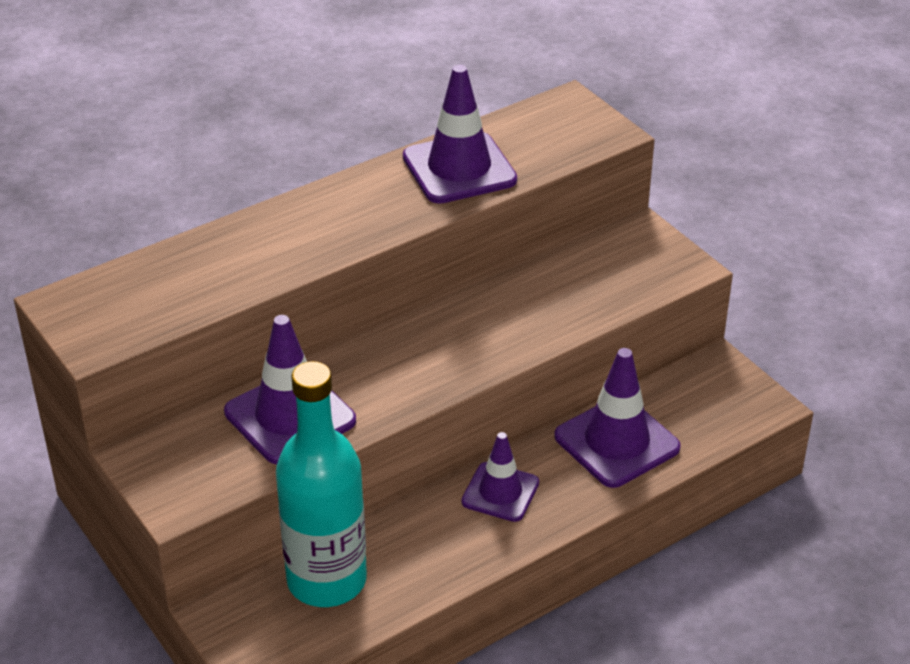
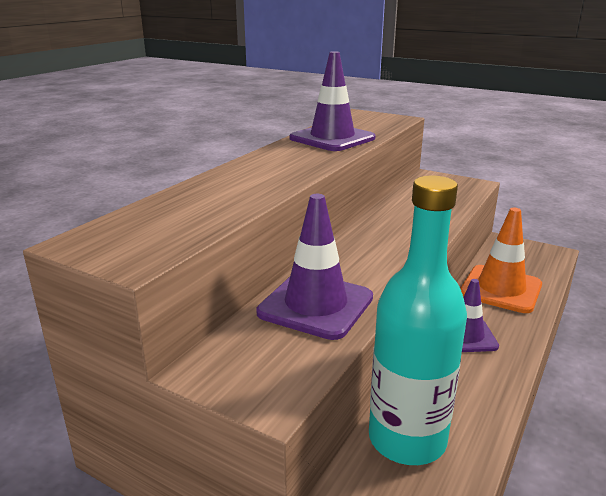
camera: 25 degrees left, 15 degrees down
purple traffic cone [554,348,681,488] -> orange traffic cone [460,208,542,313]

